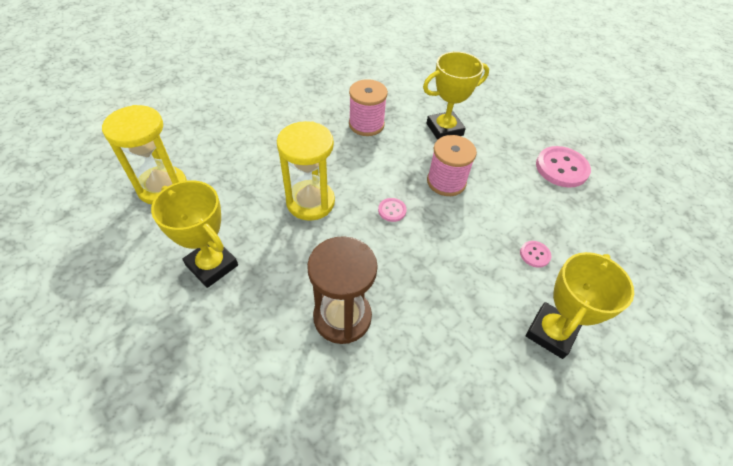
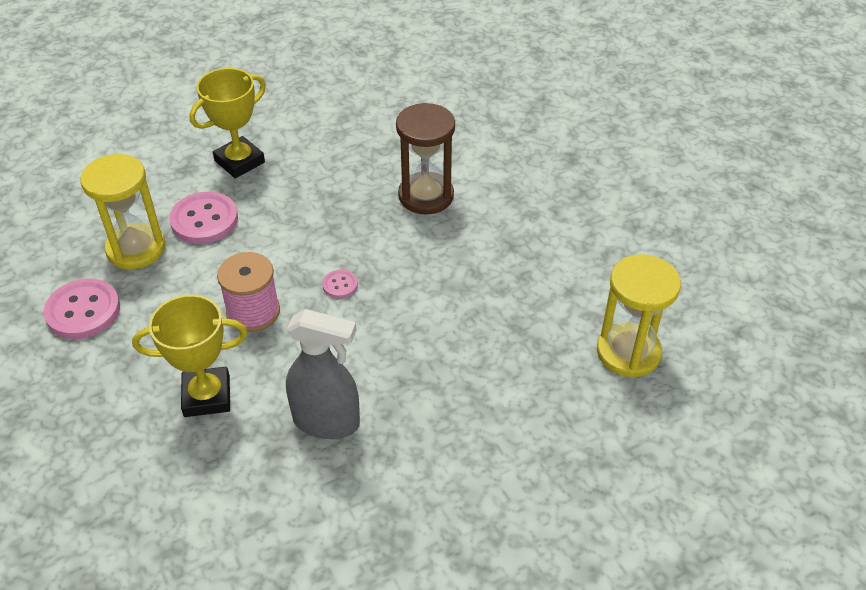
camera: 165 degrees left, 5 degrees down
yellow trophy [151,180,238,288] -> none
yellow hourglass [277,121,335,221] -> yellow hourglass moved to [81,154,165,269]
pink spool [349,79,388,136] -> grey spray bottle [286,309,360,439]
pink button [520,241,551,268] -> pink button [169,192,238,244], size x2.02

